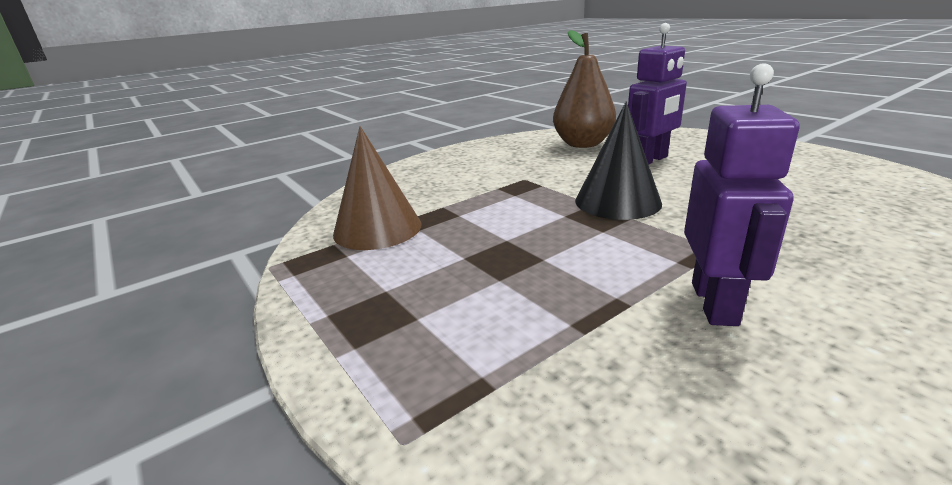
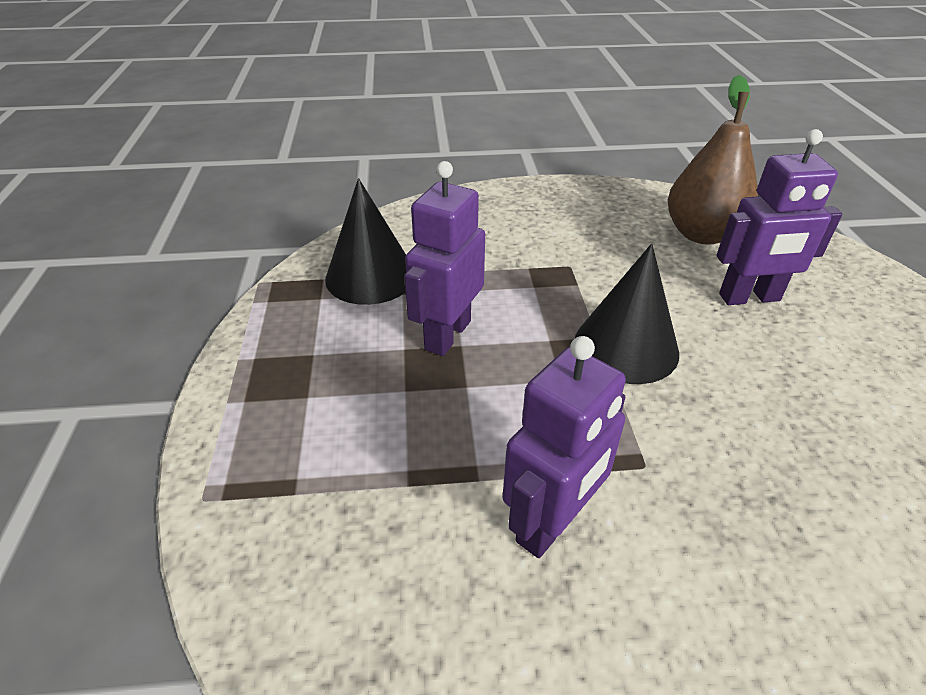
camera: 30 degrees right, 15 degrees up
brown cone [333,126,422,250] -> black cone [325,178,406,305]
none -> purple robot [404,161,485,356]

